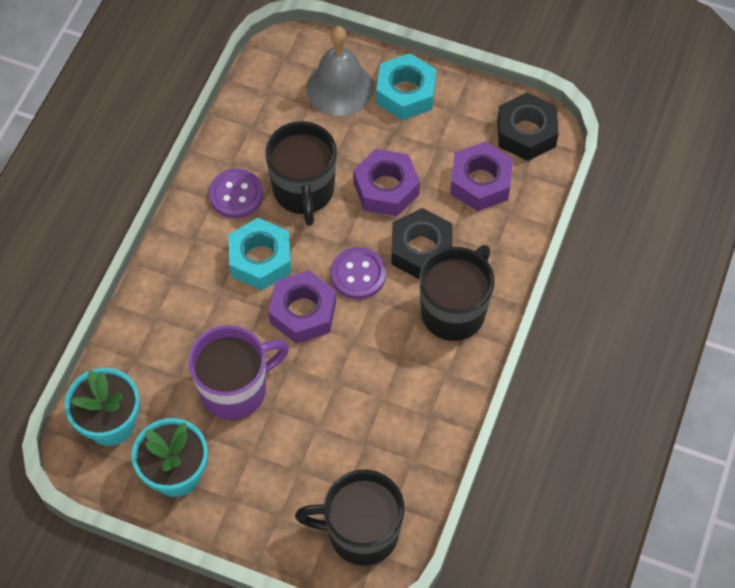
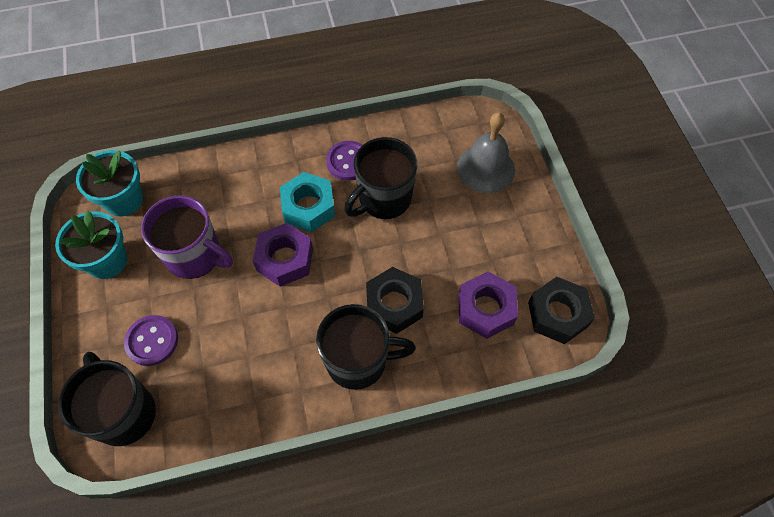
camera: 55 degrees right, 0 degrees up
purple button [330,247,386,299] -> purple button moved to [124,315,178,366]
purple nut [353,149,420,216] -> none
turquoise nut [376,53,437,120] -> none

